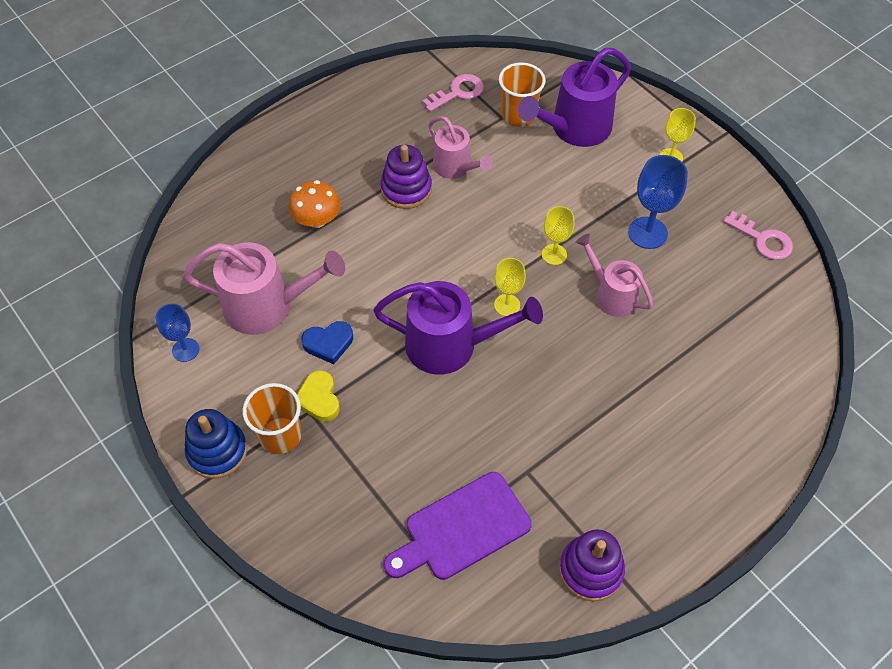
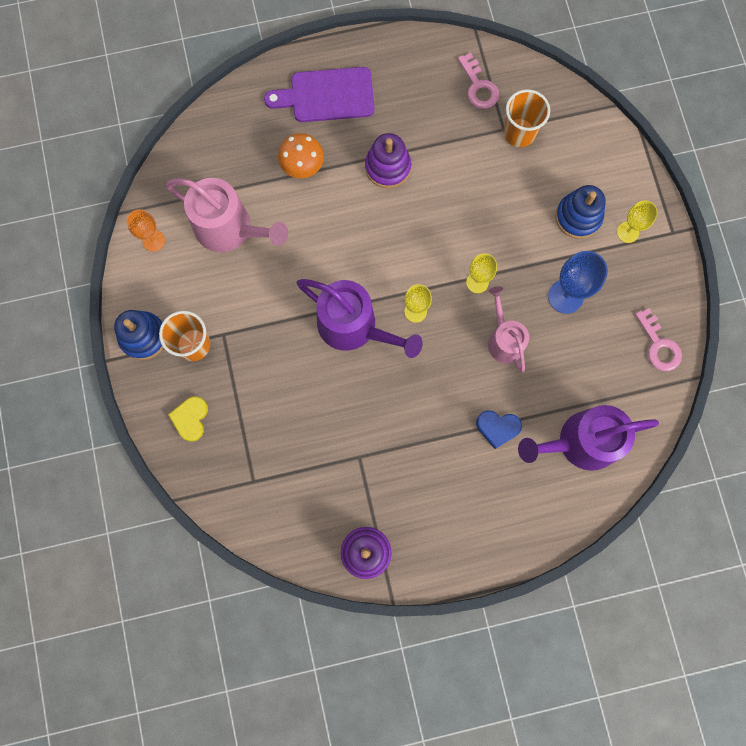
camera: 25 degrees right, 20 degrees up
blue goblet [156,304,199,362] -> orange goblet [127,209,165,252]
yellow heart [297,370,340,422] -> yellow heart moved to [168,396,208,442]
blue heart [302,321,353,364] -> blue heart moved to [476,410,522,449]
purple cutting board [384,472,532,580] -> purple cutting board moved to [264,67,374,122]
pink key [422,74,484,112] -> pink key turned 75 degrees clockwise [458,53,499,109]
pink watering can [428,116,493,179] -> none
purple watering can [518,48,631,147] -> purple watering can moved to [518,405,659,471]
none -> blue stacking toy [555,185,606,239]

